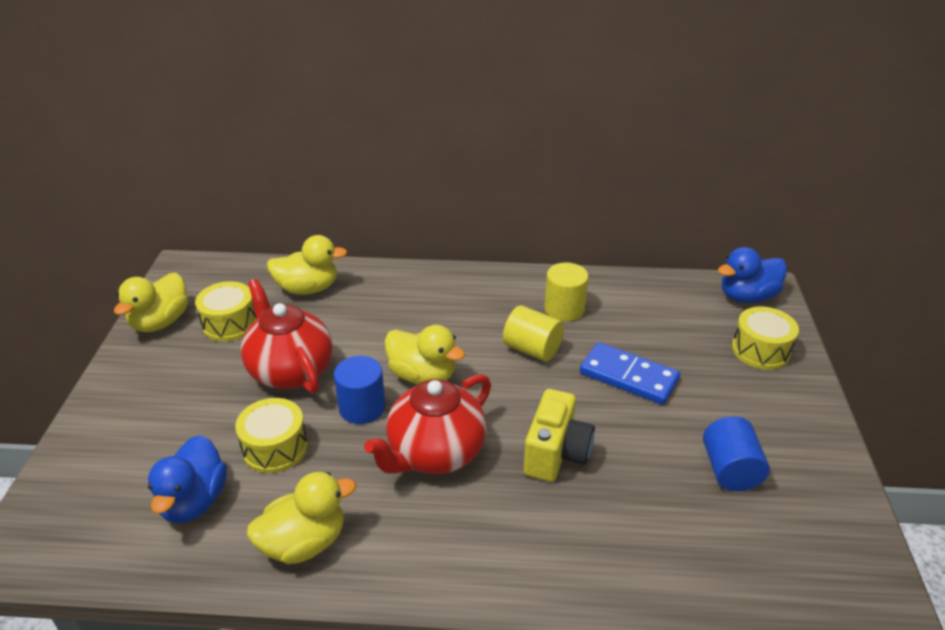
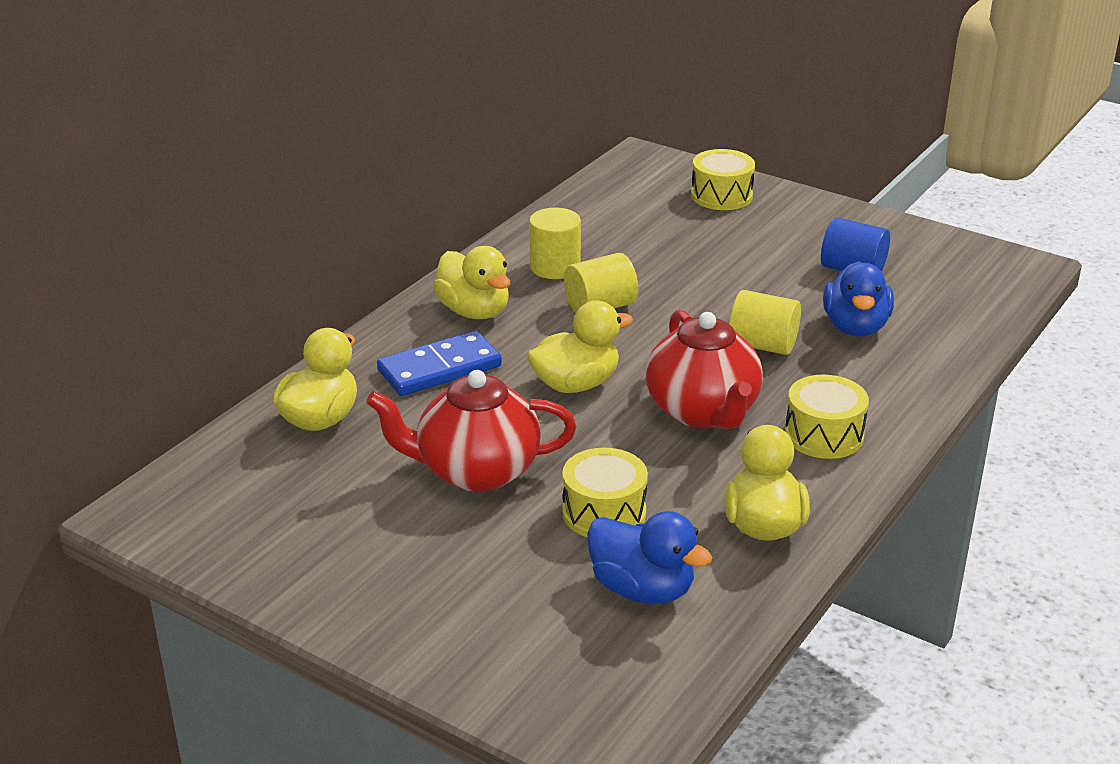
camera: 60 degrees left, 5 degrees down
yellow duck [114,273,188,332] -> yellow duck moved to [433,246,510,319]
yellow drum [195,281,256,341] -> yellow drum moved to [785,375,869,459]
blue cylinder [334,356,385,424] -> none
yellow camera [524,389,595,482] -> yellow cylinder [729,290,801,355]
blue domino [580,342,680,405] -> blue domino moved to [377,331,502,396]
blue duck [718,247,787,303] -> blue duck moved to [823,261,894,337]

